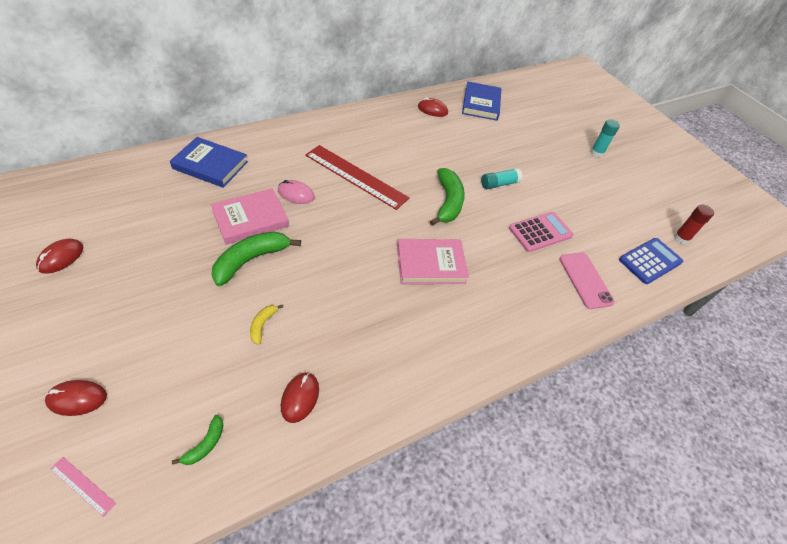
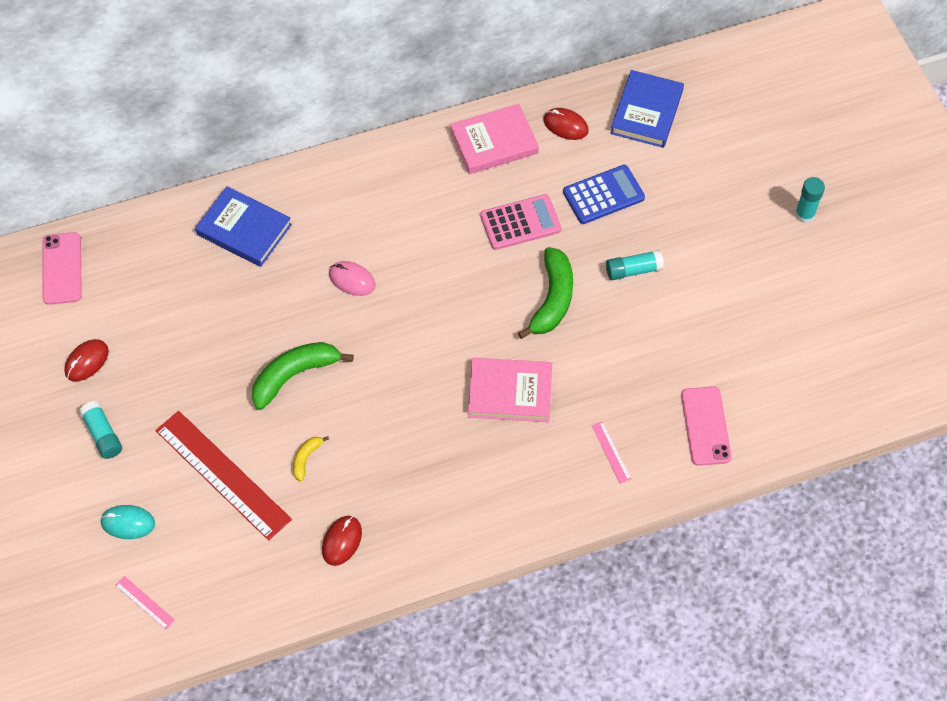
camera: 15 degrees right, 10 degrees up
red mouse [45,380,107,416] -> turquoise mouse [100,505,155,539]
green banana [172,415,223,465] -> none
pink book [211,188,289,245] -> pink book moved to [450,104,539,174]
red ruler [305,145,409,210] -> red ruler moved to [155,411,292,540]
pink calculator [509,212,574,252] -> pink calculator moved to [480,194,561,250]
blue calculator [619,238,683,284] -> blue calculator moved to [563,165,645,224]
red glue stick [674,205,714,244] -> none
none -> pink phone [43,232,82,305]
none -> turquoise glue stick [79,401,122,459]
none -> pink ruler [591,421,631,484]

